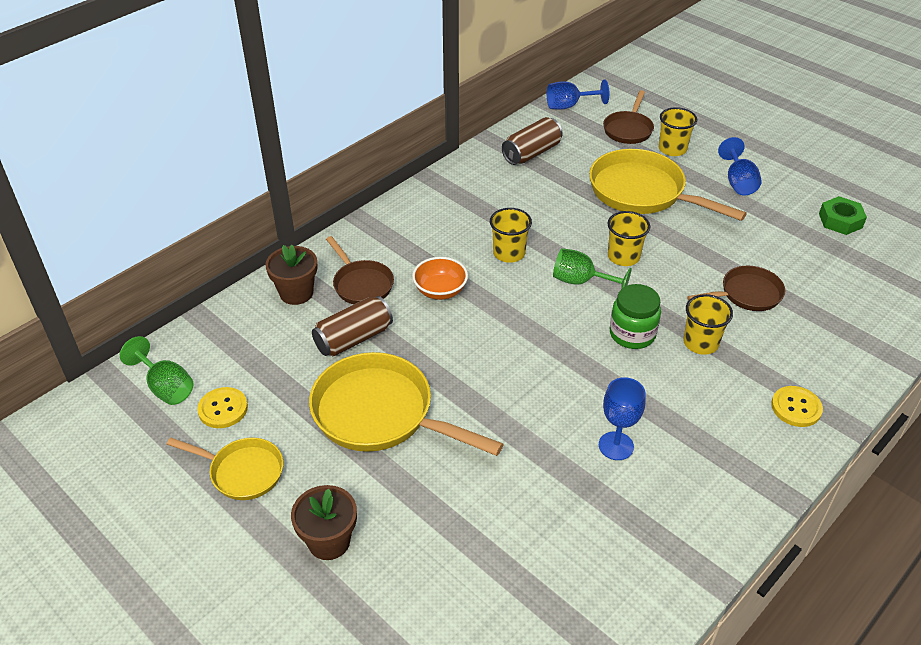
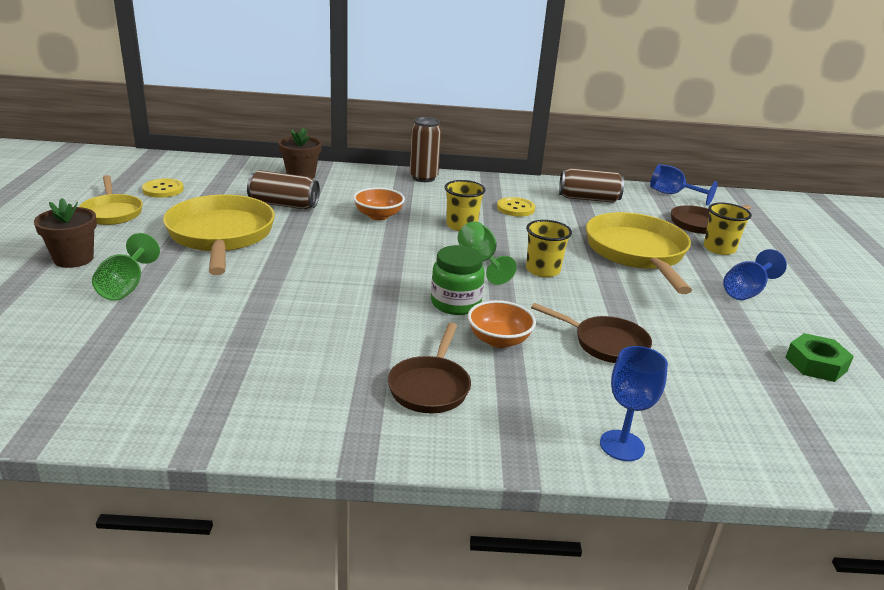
camera: 45 degrees right, 15 degrees down
green goblet [120,336,193,405] -> green goblet moved to [92,233,160,301]
brown pan [326,236,394,304] -> brown pan moved to [388,323,471,413]
blue goblet [599,377,646,460] -> blue goblet moved to [600,346,668,461]
yellow cup [683,294,733,355] -> orange bowl [468,300,536,348]
yellow button [771,386,823,427] -> yellow button moved to [497,197,535,217]
none -> brown can [410,117,441,182]

